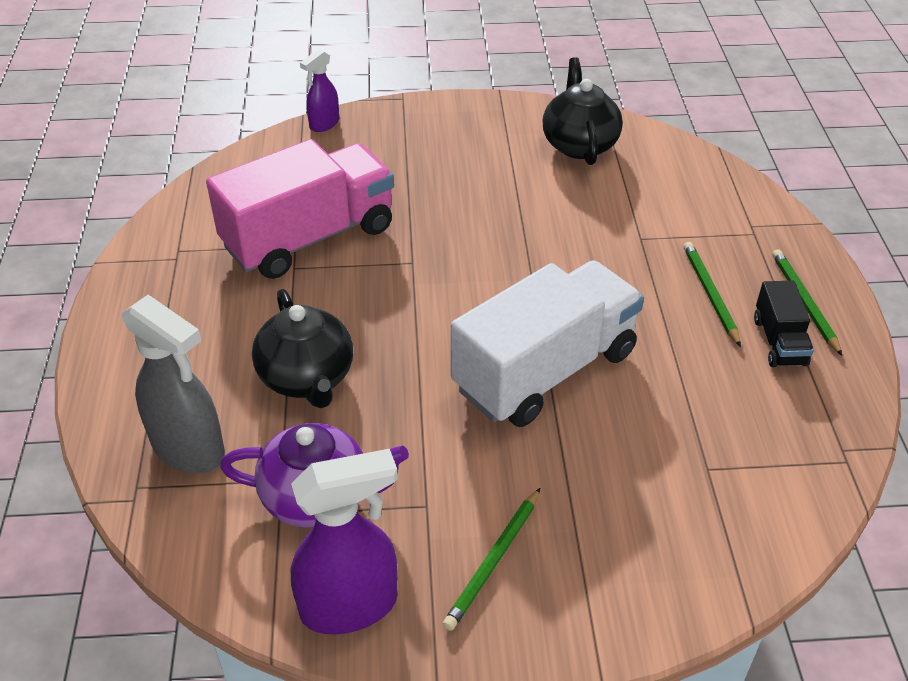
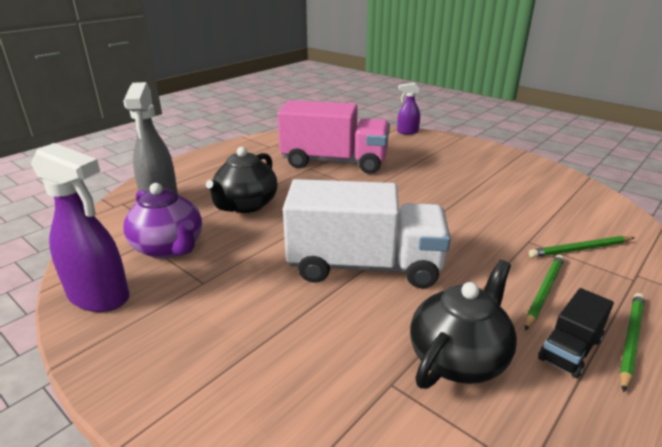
camera: 45 degrees right, 15 degrees down
green pencil [443,488,540,631] -> green pencil moved to [529,236,635,258]
black teapot [543,57,623,165] -> black teapot moved to [410,260,517,389]

